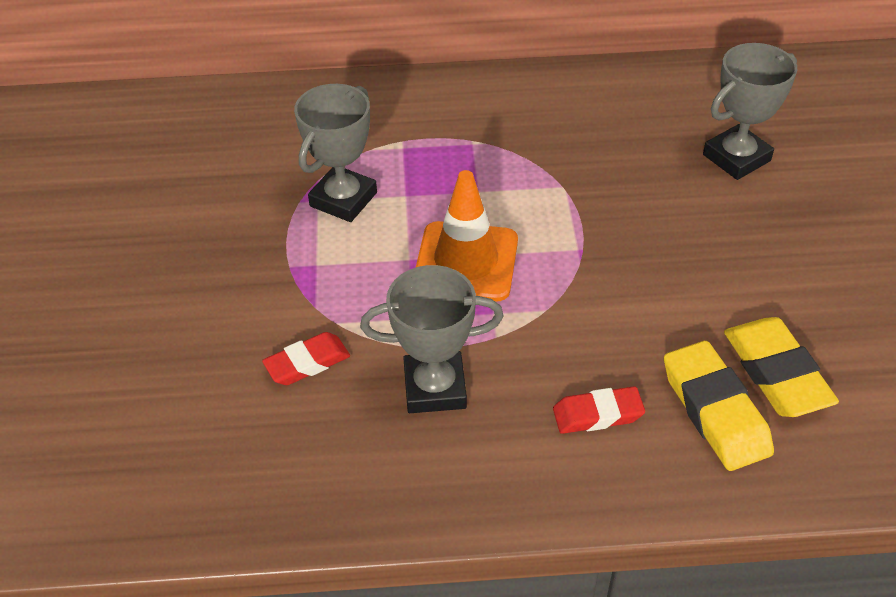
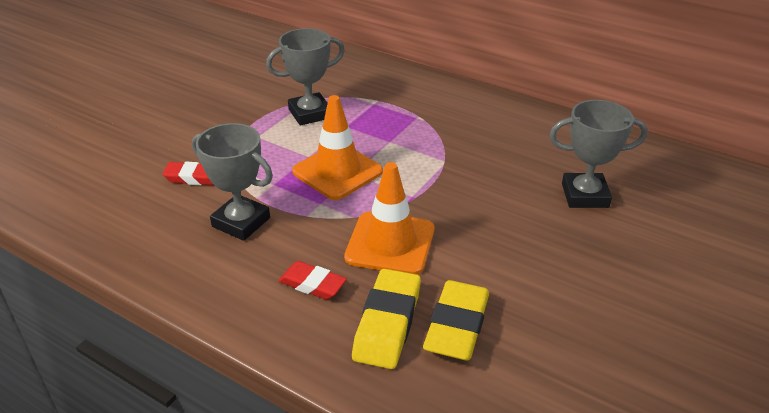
camera: 35 degrees right, 10 degrees down
none -> orange traffic cone [344,162,434,275]

